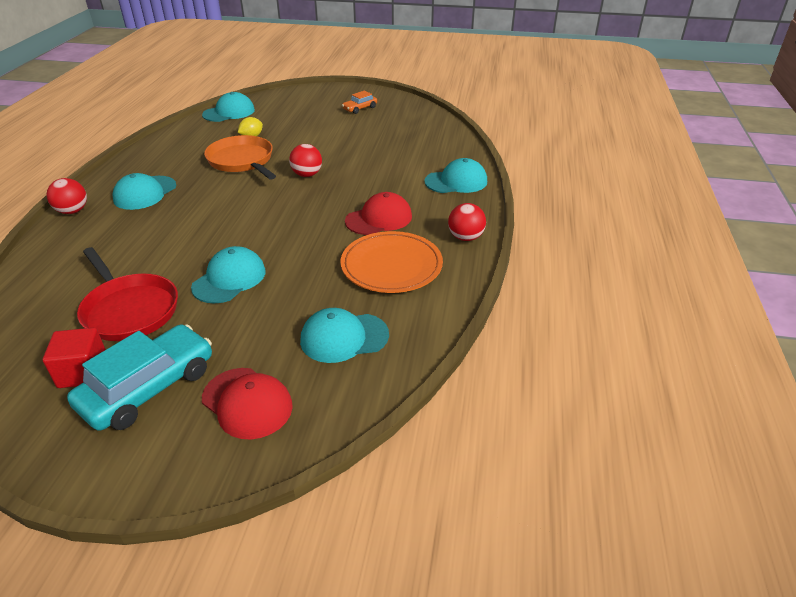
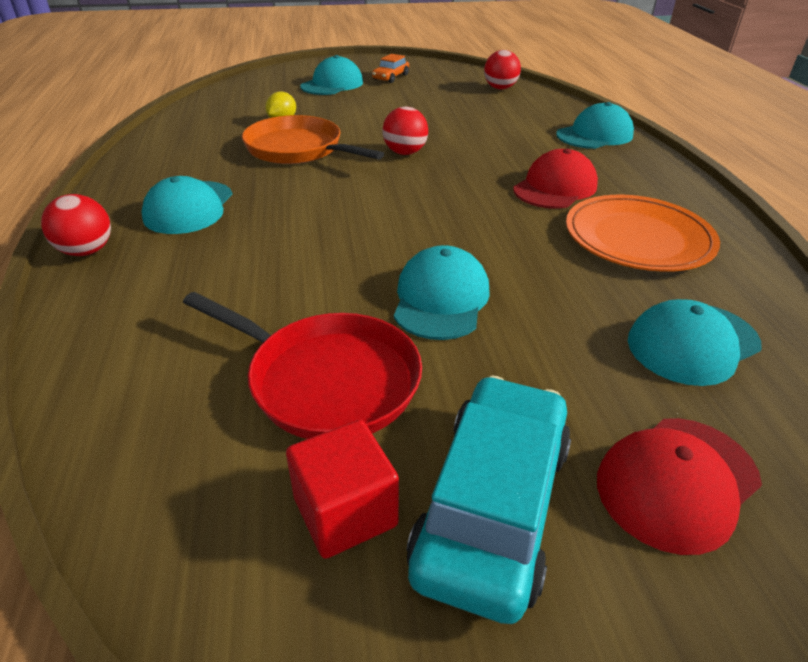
camera: 20 degrees left, 0 degrees up
turquoise cap [202,92,255,122] -> turquoise cap moved to [300,55,363,95]
red cap [202,368,293,439] -> red cap turned 120 degrees clockwise [597,418,762,555]
red ball [448,203,486,241] -> red ball moved to [484,50,521,89]

